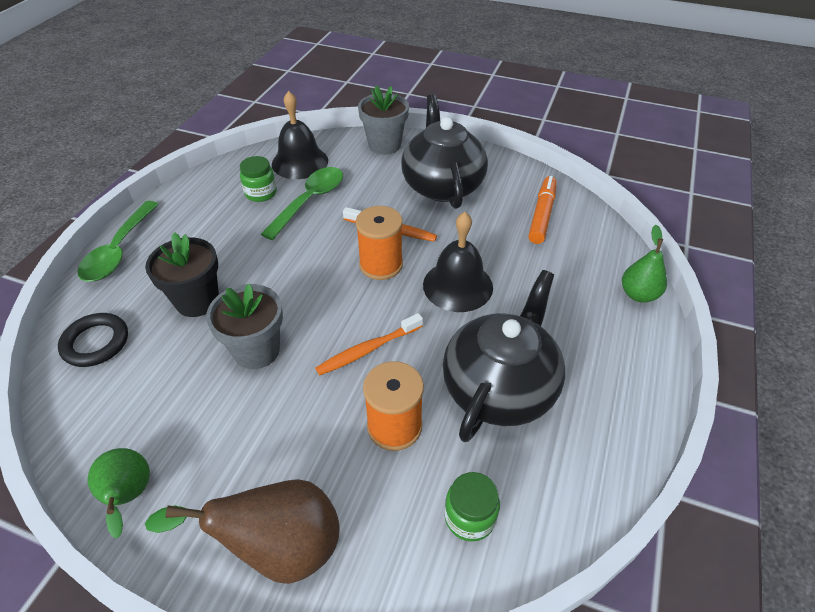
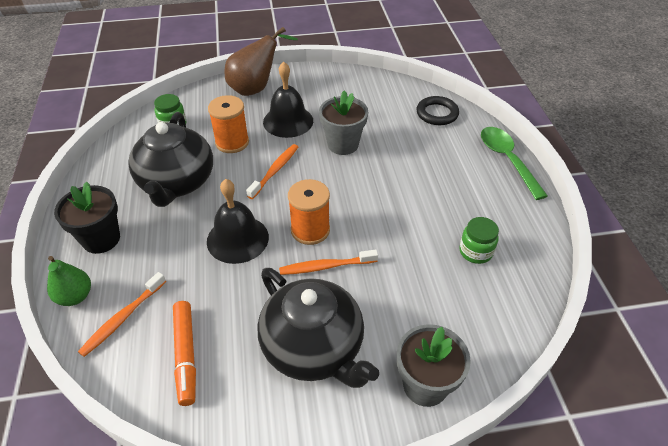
camera: 150 degrees right, 0 degrees up
green pear [88,448,150,538] -> none
black flower pot [145,232,219,317] -> black flower pot moved to [54,182,120,254]
green spoon [261,167,343,240] -> none
black bell [272,91,328,179] -> black bell moved to [263,62,313,138]
none -> orange toothbrush [78,272,166,357]

